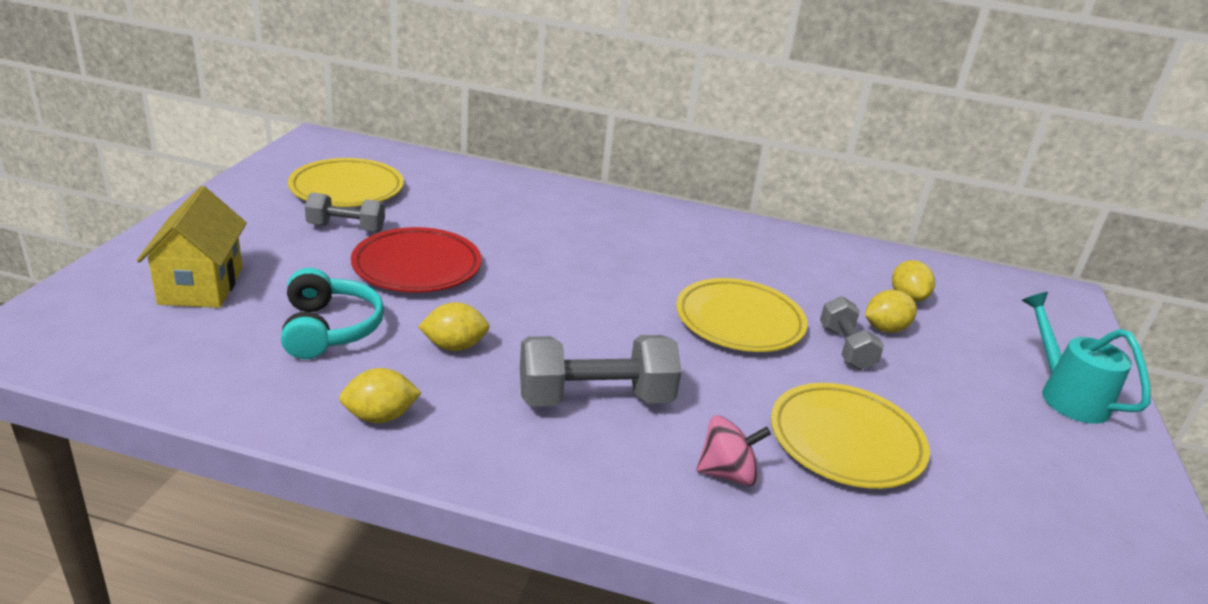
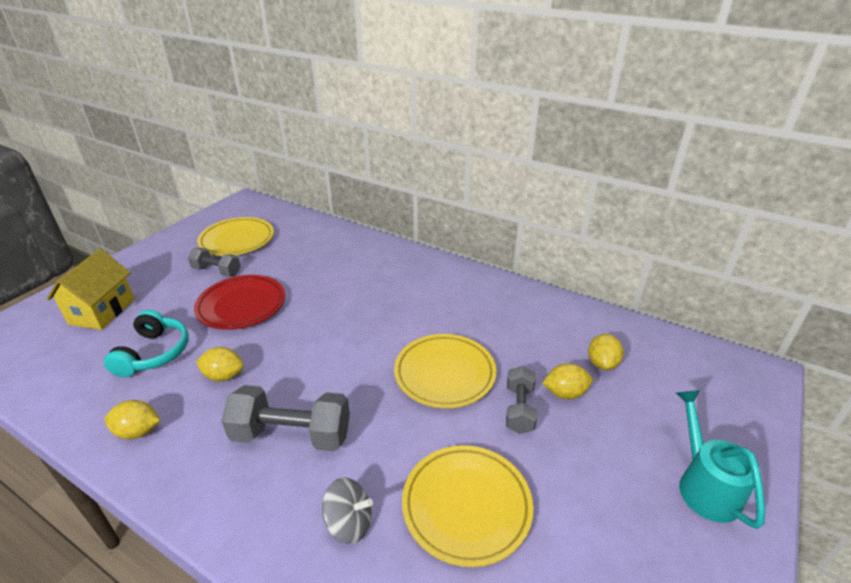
camera: 20 degrees right, 5 degrees up
pink spinning top [696,416,771,486] -> grey spinning top [322,478,373,544]

